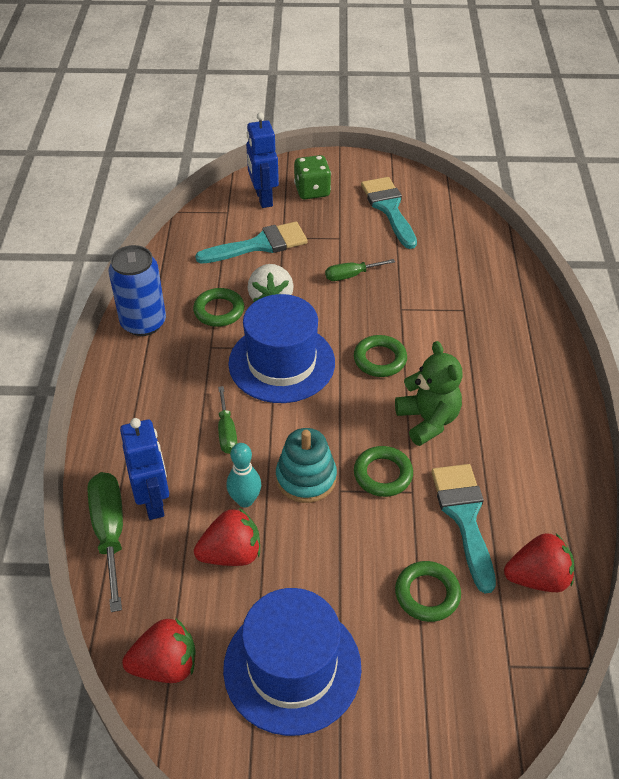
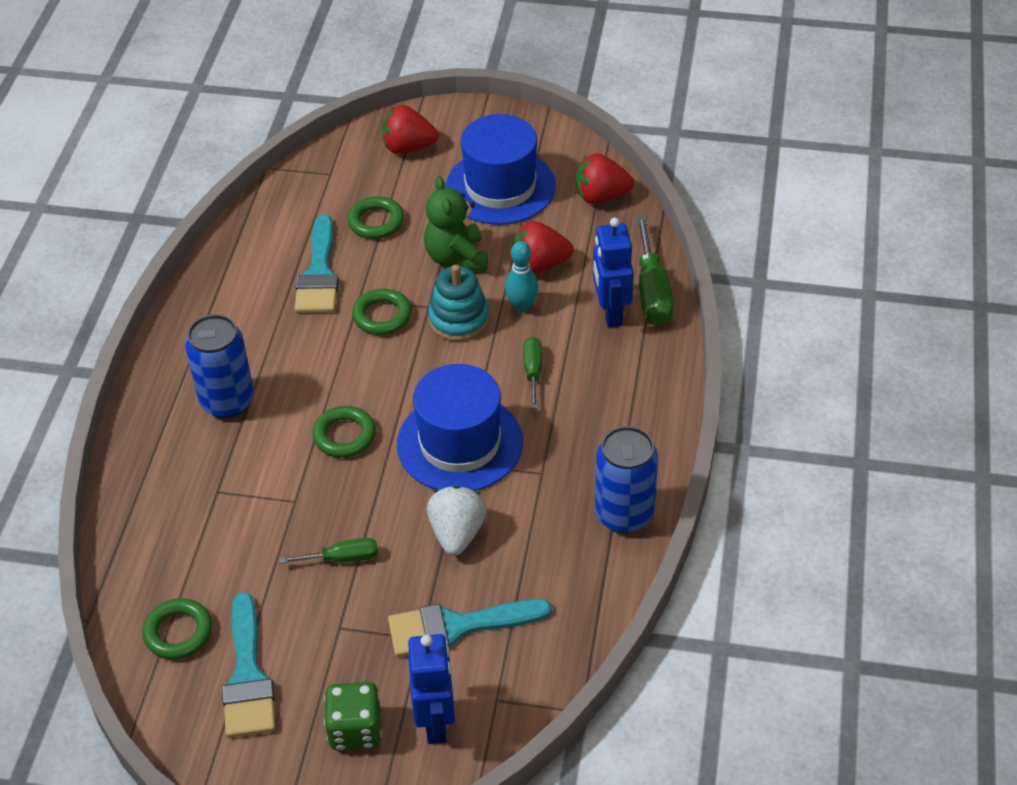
camera: 170 degrees left, 0 degrees up
green ring [193,288,244,327] -> green ring moved to [143,598,212,660]
green teddy bear [395,341,463,446] -> green teddy bear moved to [424,176,487,271]
red strawberry [504,533,574,592] -> red strawberry moved to [382,105,439,154]
none -> blue can [185,315,254,418]

